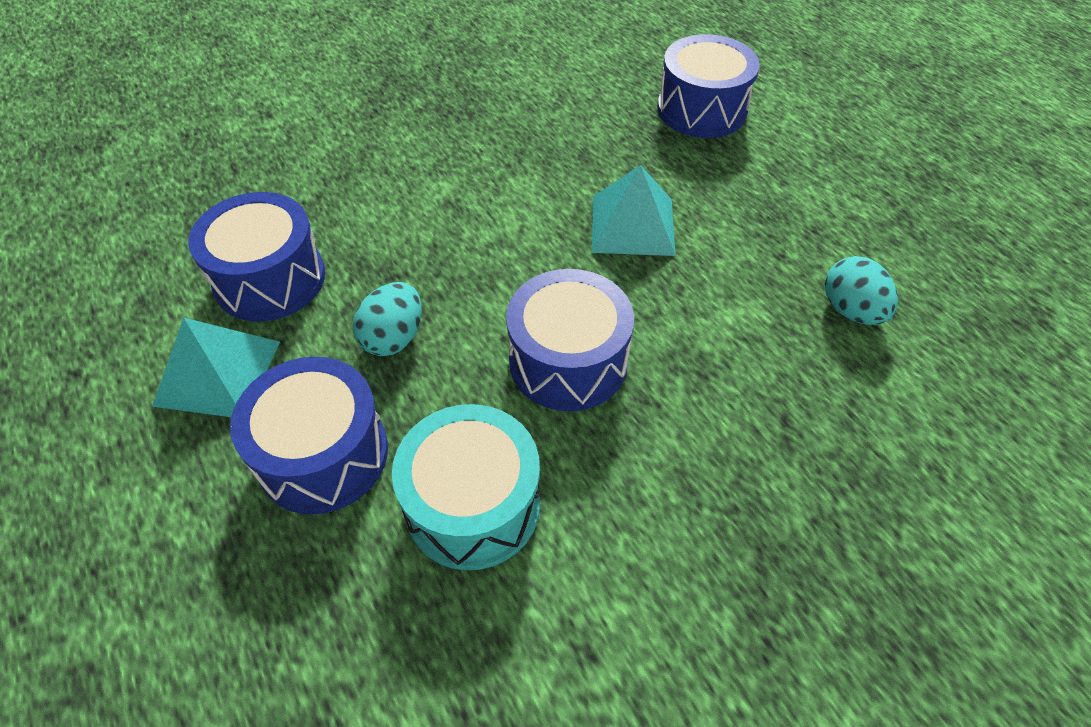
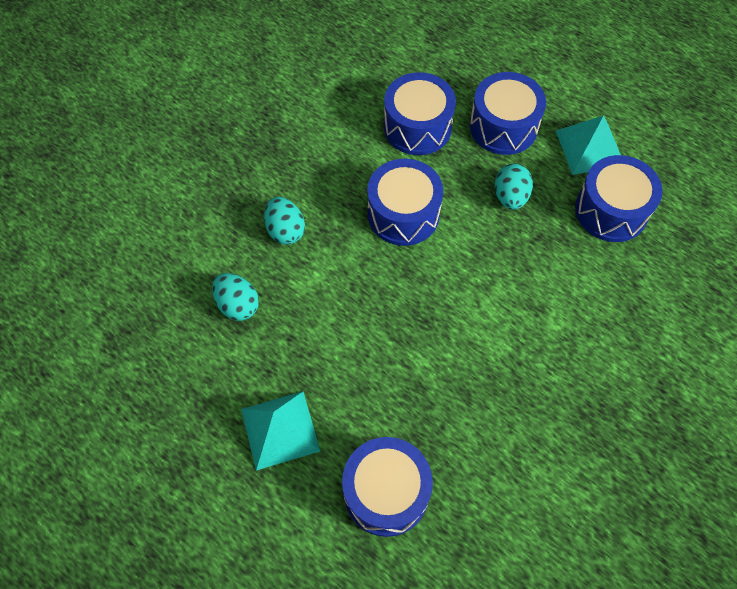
camera: 160 degrees right, 10 degrees up
turquoise drum [392,404,540,570] -> blue drum [384,72,456,155]
turquoise pyramid [592,165,676,256] -> turquoise pyramid moved to [241,391,320,470]
none -> turquoise egg [264,197,305,245]

